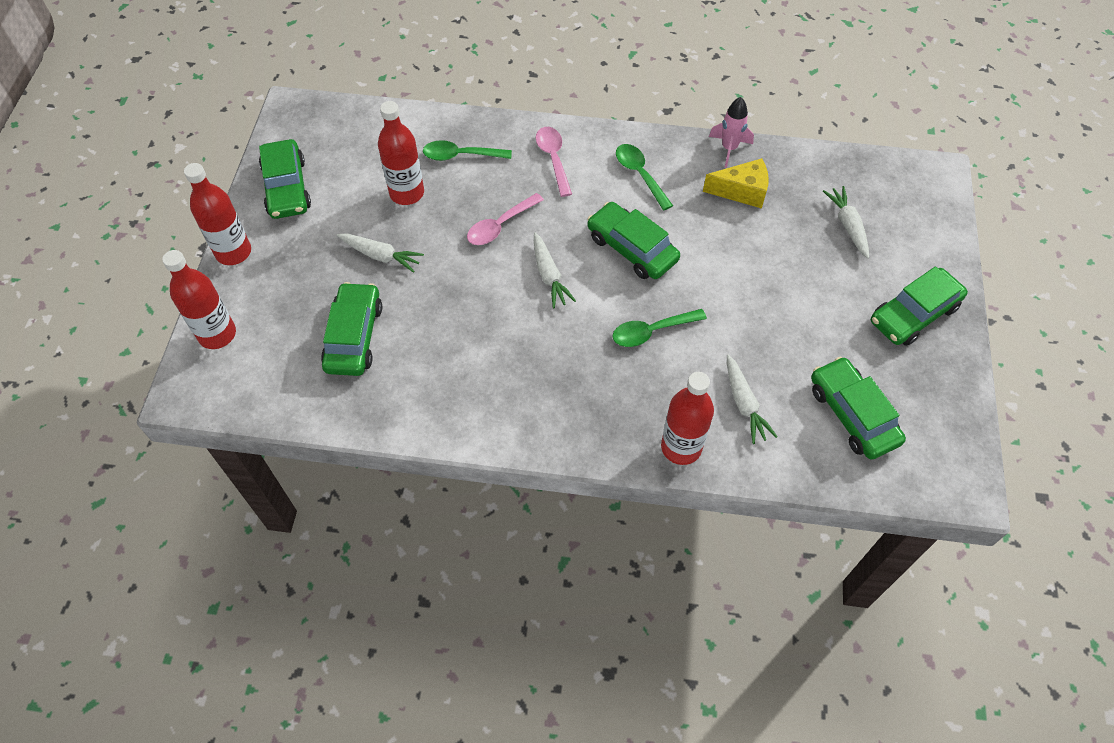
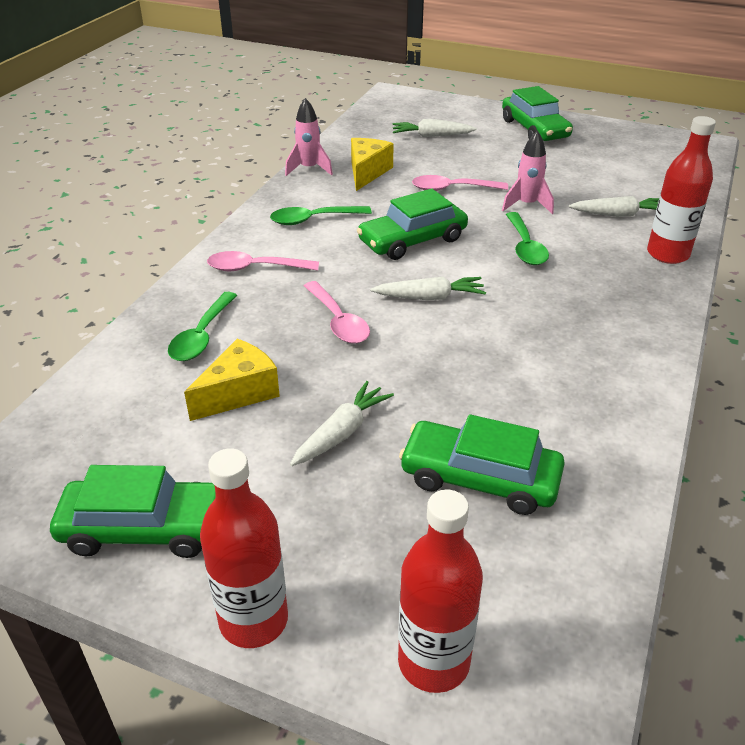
camera: 75 degrees left, 20 degrees down
red bottle [378,101,424,205] -> yellow cheese [184,339,280,421]
green car [811,357,906,460] -> none
none -> pink spoon [412,175,508,191]
none -> pink rocket [502,131,554,214]

